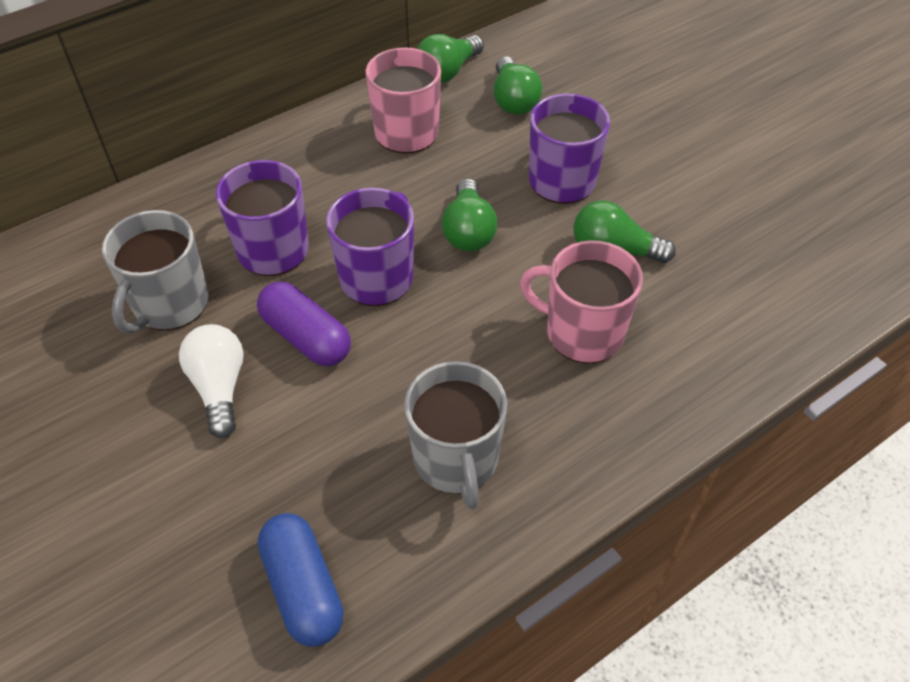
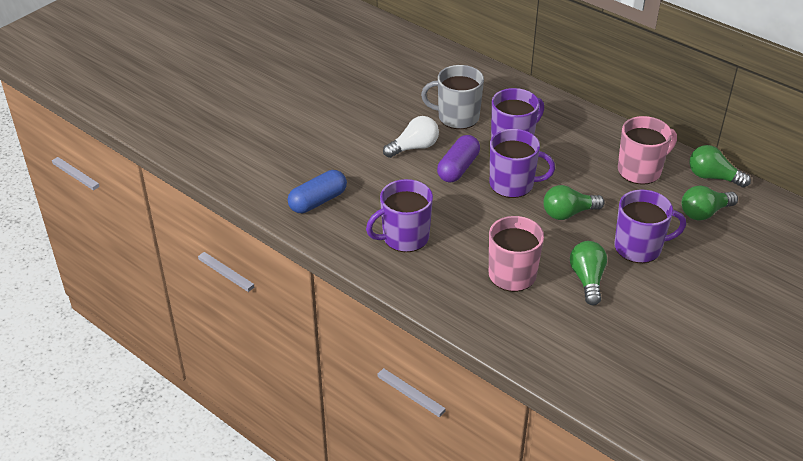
camera: 75 degrees right, 10 degrees down
grey mug [404,361,507,509] -> purple mug [366,179,433,252]

